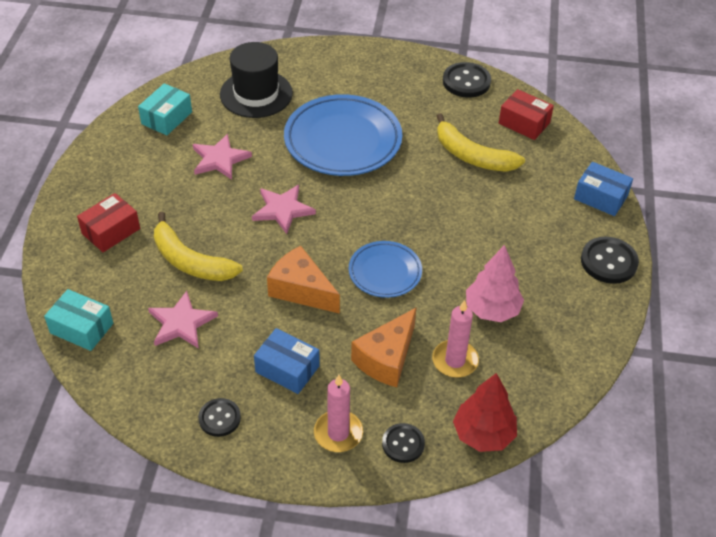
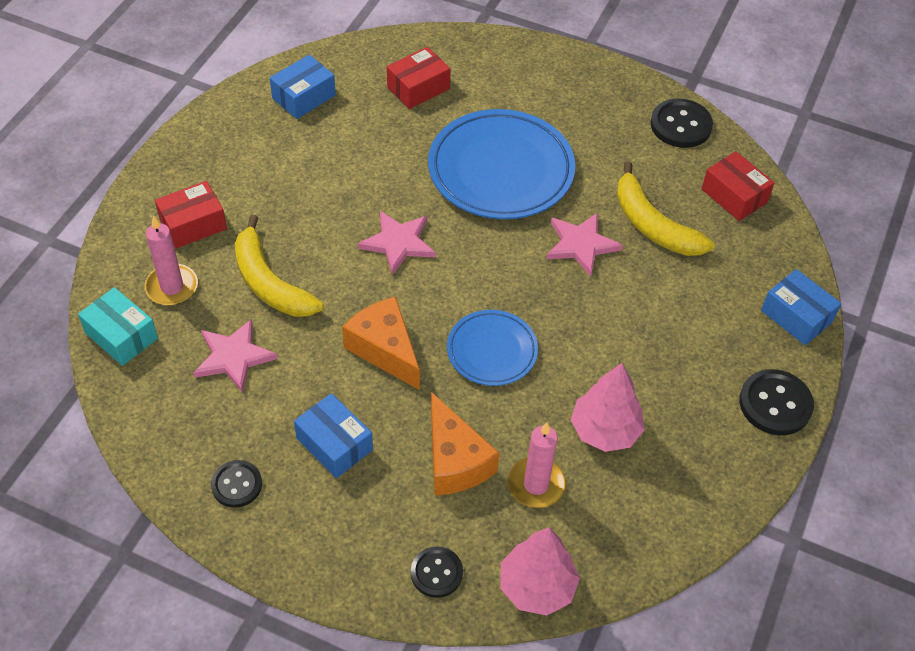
camera: 15 degrees right, 5 degrees up
turquoise box [138,83,192,135] -> blue box [270,55,336,119]
pink star [193,134,252,180] -> pink star moved to [546,212,623,277]
black hat [220,42,293,118] -> red box [387,47,451,109]
pink candle [314,375,363,452] -> pink candle moved to [145,216,198,305]
orange cheese [351,308,416,387] -> orange cheese turned 75 degrees counterclockwise [431,392,500,496]
red tree [453,373,517,452] -> pink tree [501,527,580,616]

